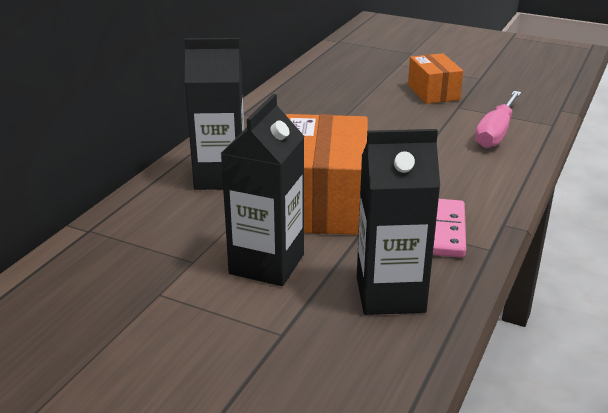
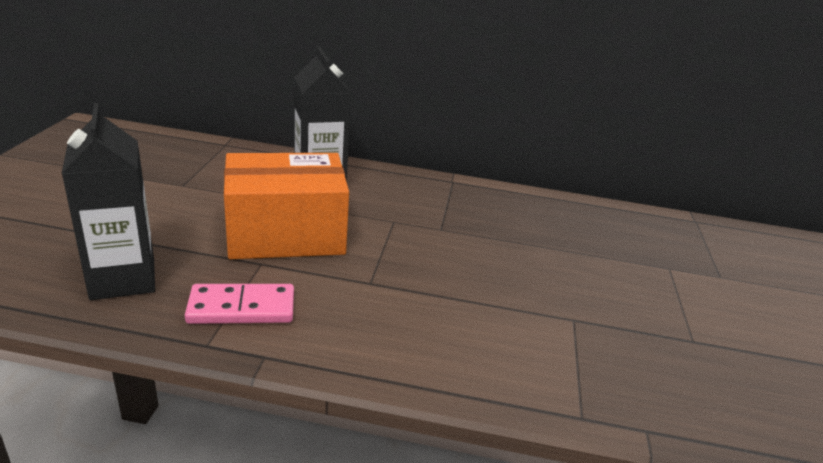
camera: 70 degrees right, 0 degrees up
black carton [221,94,305,286] -> none
orange box [408,53,463,104] -> none
pink screwdriver [475,91,521,148] -> none

